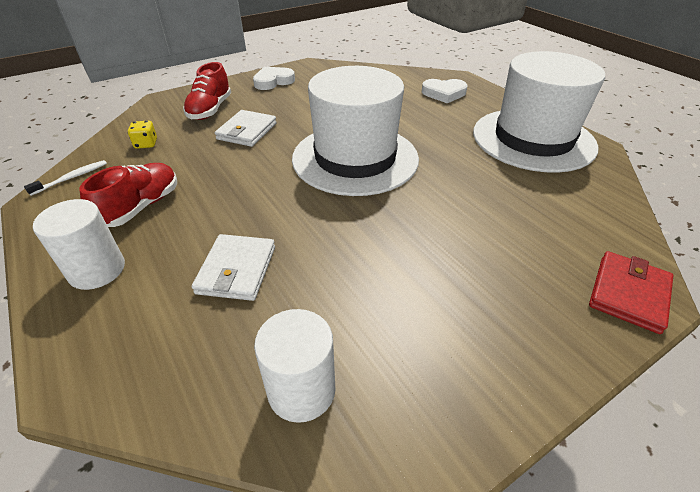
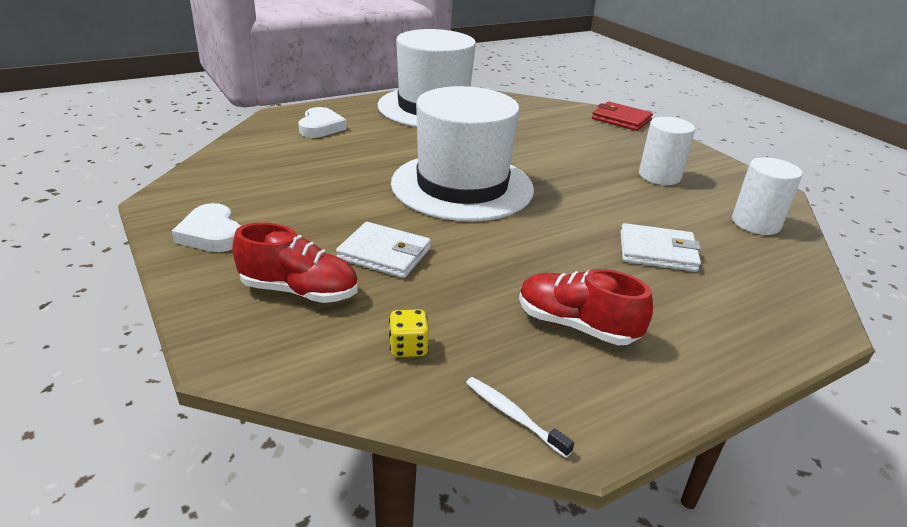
camera: 90 degrees left, 10 degrees down
white cylinder [33,199,125,290] -> white cylinder moved to [639,117,695,185]

